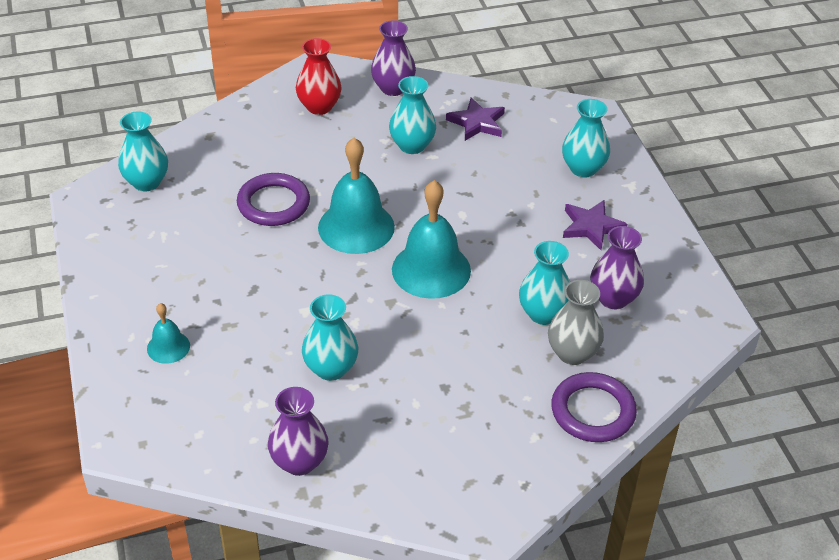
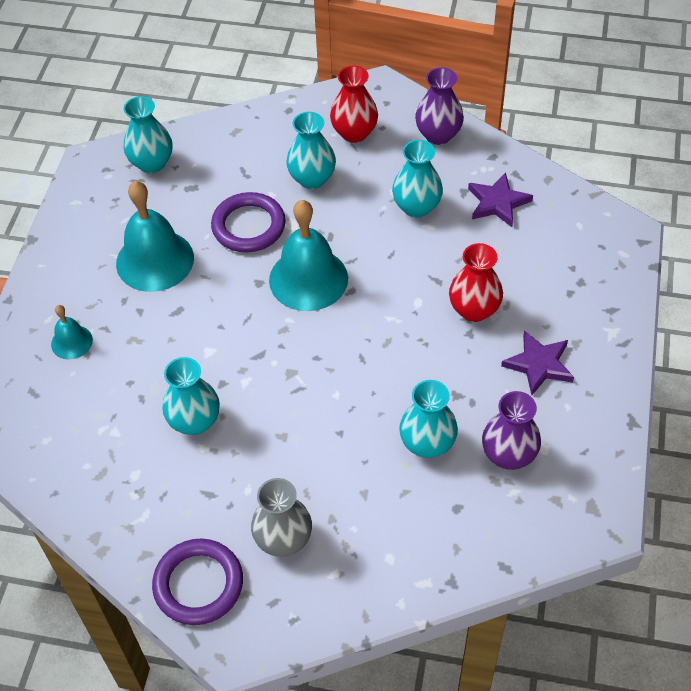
camera: 30 degrees right, 10 degrees up
purple vase [268,387,329,476] -> none
turquoise bell [392,180,471,299] -> turquoise bell moved to [116,181,194,292]
grey vase [548,280,604,365] -> grey vase moved to [251,478,312,557]
purple ring [551,372,637,442] -> purple ring moved to [152,539,243,625]
turquoise vase [562,99,610,178] -> turquoise vase moved to [286,112,336,189]
none -> red vase [449,243,503,322]

